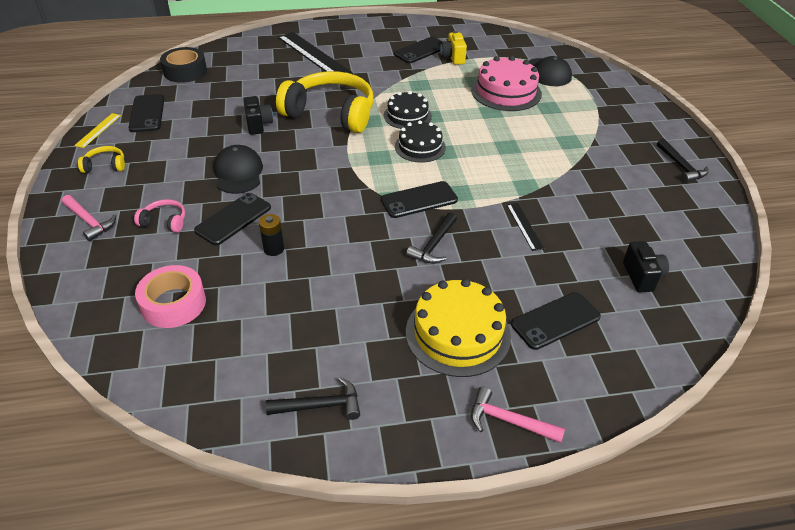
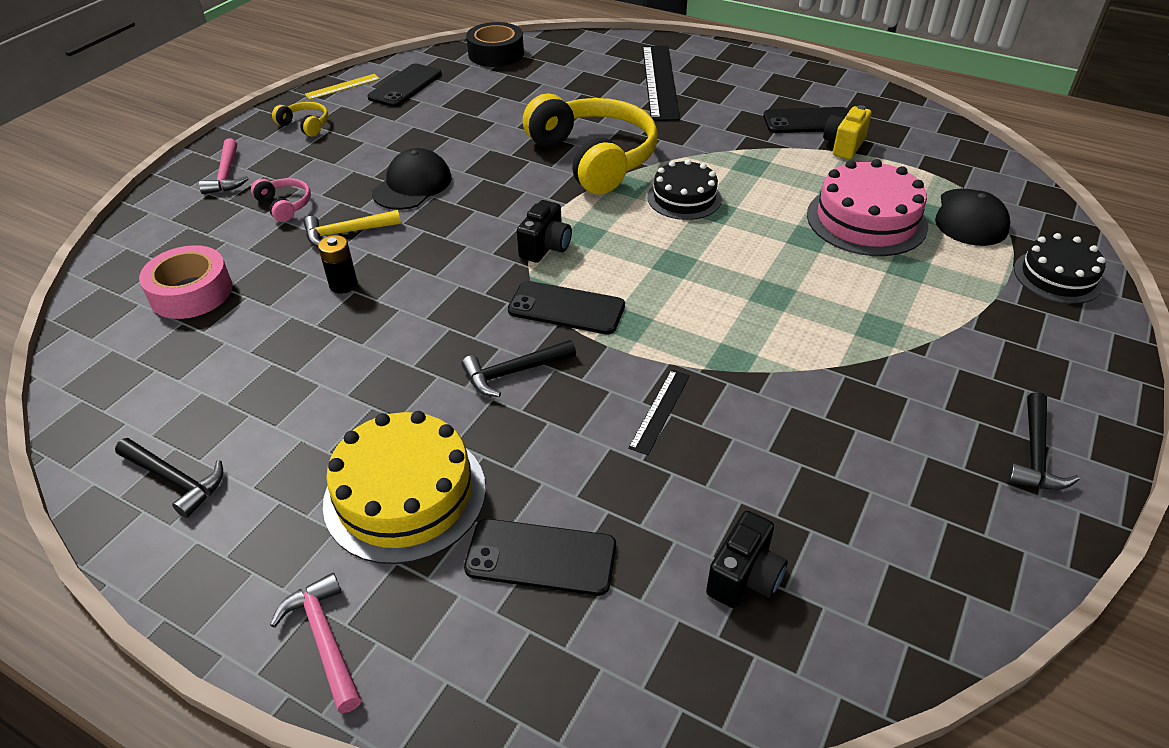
camera: 40 degrees right, 0 degrees up
black phone [194,193,271,245] -> yellow hammer [304,210,401,247]
black camera [243,96,273,135] -> black camera moved to [517,200,572,263]
black cake [395,120,446,163] -> black cake moved to [1014,233,1106,304]

